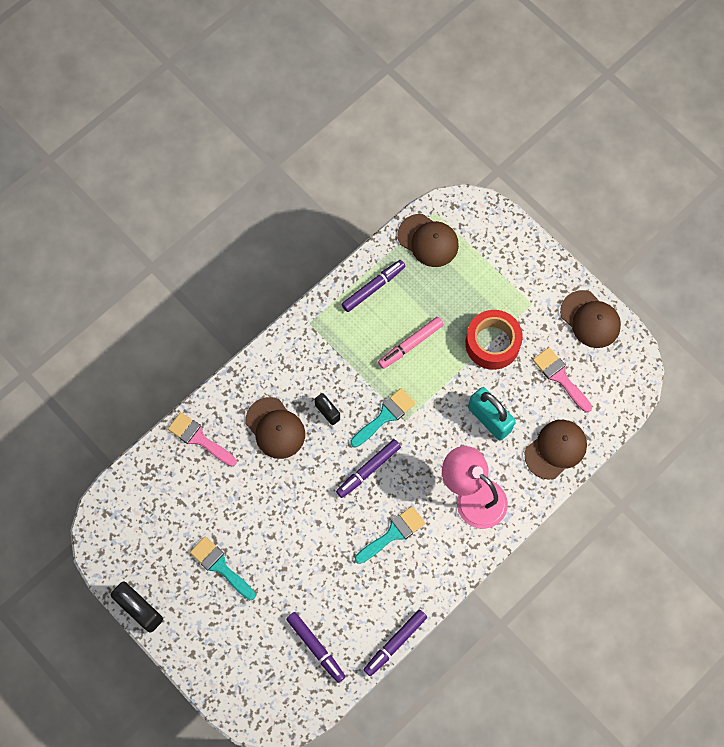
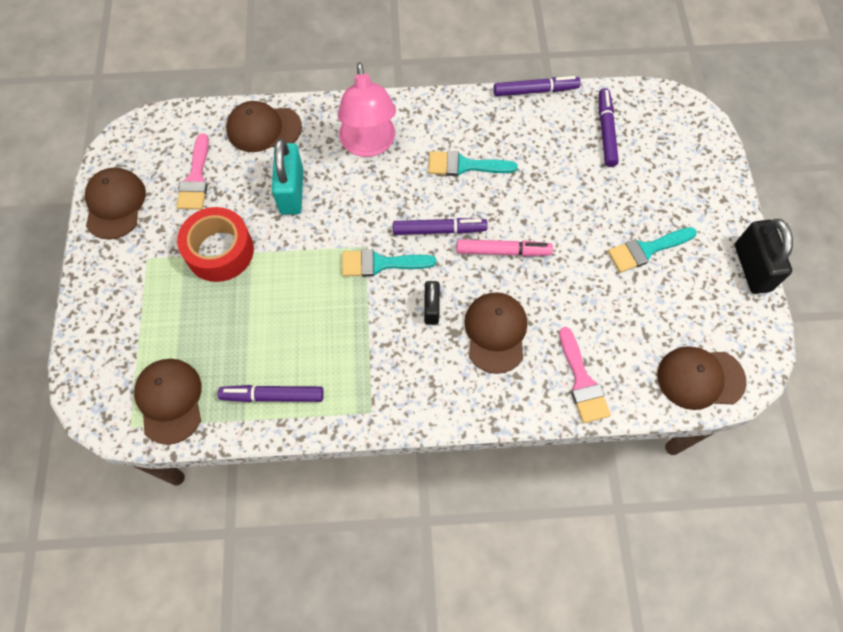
camera: 140 degrees left, 5 degrees down
turquoise brush [190,536,256,600] -> turquoise brush turned 75 degrees clockwise [608,227,697,273]
pink marker [378,317,444,369] -> pink marker moved to [457,239,553,256]
none -> brown cap [658,346,747,410]

